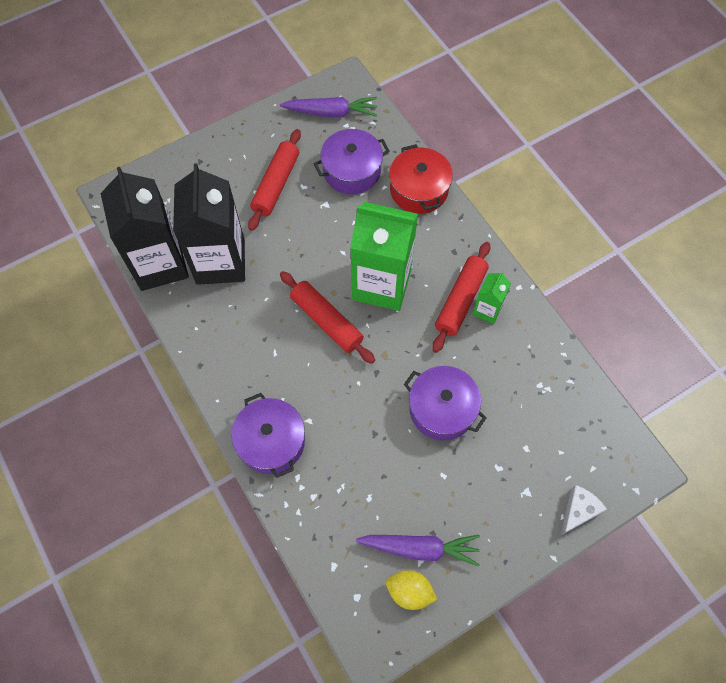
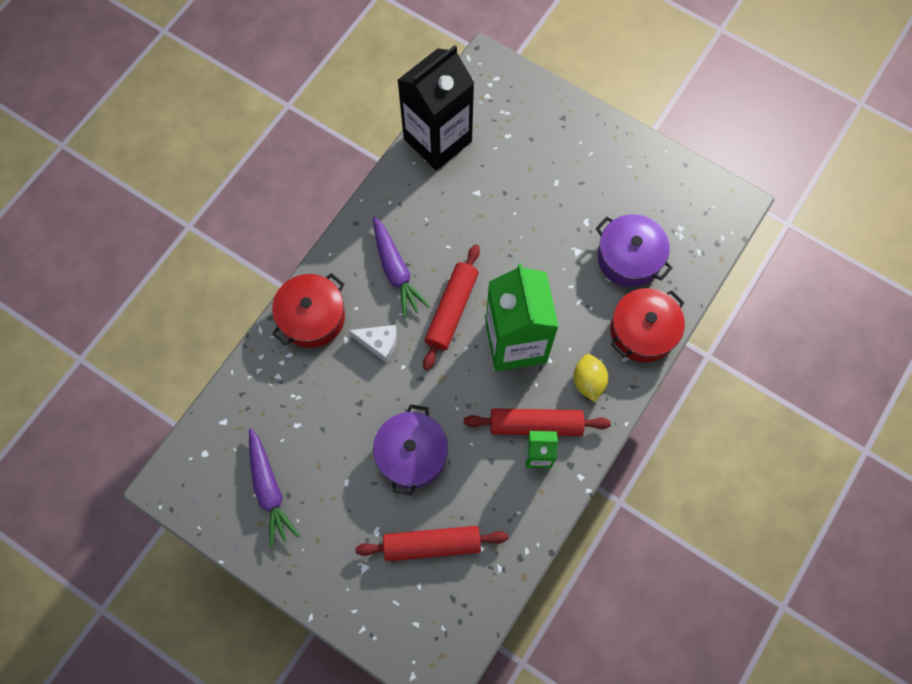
camera: 65 degrees right, 5 degrees up
black carton [173,163,245,285] -> none
purple pot [231,393,305,478] -> red pot [272,273,345,348]
red rolling pin [248,129,301,231] -> red rolling pin moved to [355,526,508,561]
purple carrot [280,97,377,117] -> purple carrot moved to [373,217,430,318]
yellow lemon [386,570,437,610] -> yellow lemon moved to [573,354,608,402]
white cheese [561,485,607,535] -> white cheese moved to [349,325,397,363]

